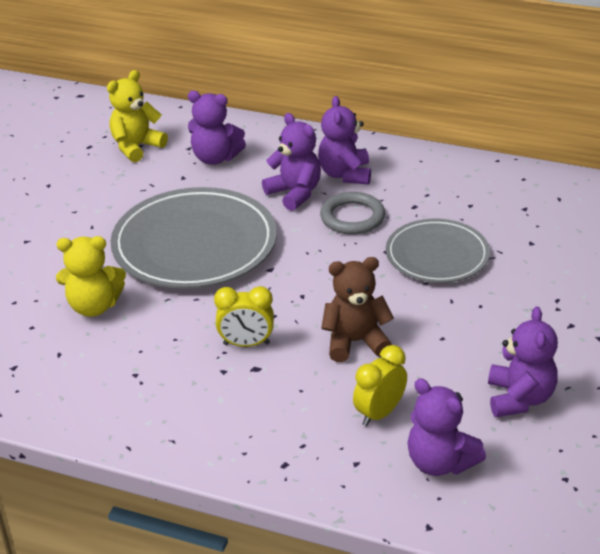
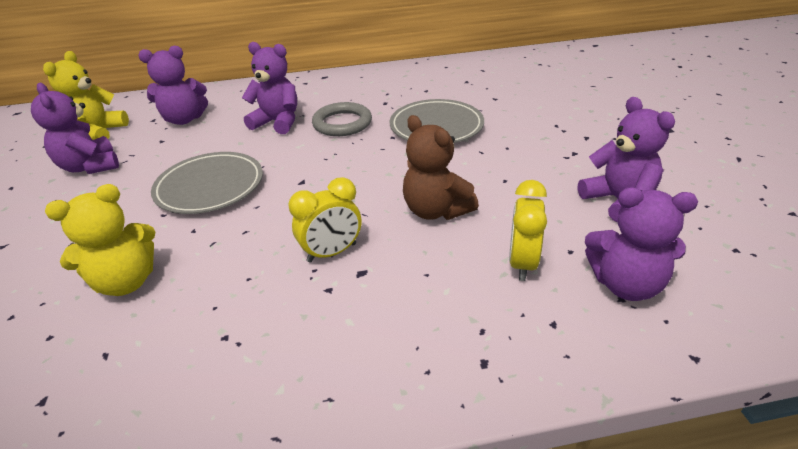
camera: 30 degrees left, 0 degrees up
grey plate [111,187,277,289] -> grey plate [151,152,263,214], size x0.61
purple teddy bear [318,96,371,185] -> purple teddy bear moved to [31,83,119,174]
brown teddy bear [321,257,394,362] -> brown teddy bear turned 90 degrees counterclockwise [403,115,479,220]

